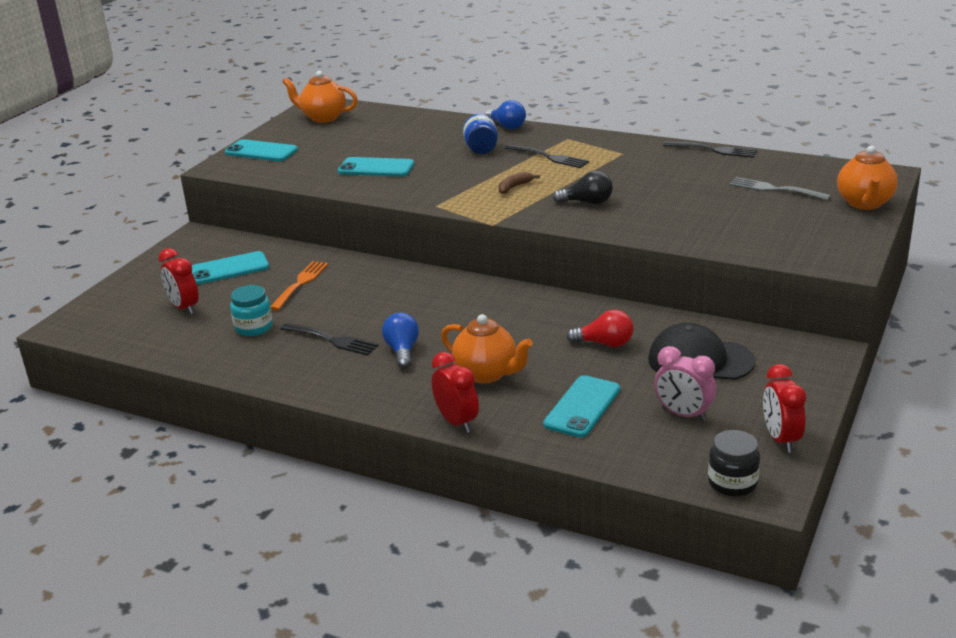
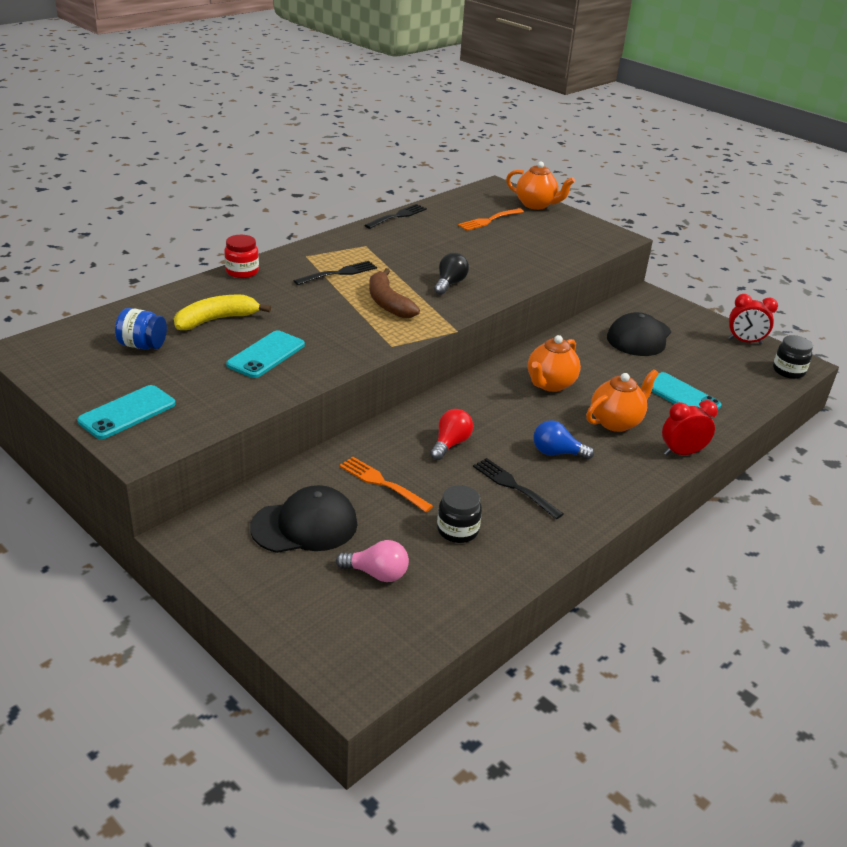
camera: 75 degrees left, 5 degrees up
red clock [158,248,199,315] -> pink light bulb [336,540,409,582]
turquoise phone [192,251,269,285] -> black cap [250,485,357,553]
turquoise jar [230,285,273,336] -> black jar [437,485,482,543]
black fork [281,323,379,355] -> black fork turned 90 degrees counterclockwise [473,458,564,519]
orange teapot [282,71,358,123] -> orange teapot moved to [528,335,581,392]
blue jar [463,114,498,154] -> blue jar moved to [115,308,167,349]
blue light bulb [485,100,526,129] -> red jar [224,235,259,278]
brown banana [498,172,540,194] -> brown banana [369,268,420,318], size x1.86
red light bulb [566,310,634,347] -> red light bulb moved to [430,409,473,460]
pink clock [654,346,716,421] -> none
grey fork [729,177,831,201] -> orange fork [458,208,524,231]
none -> yellow banana [174,295,271,330]

